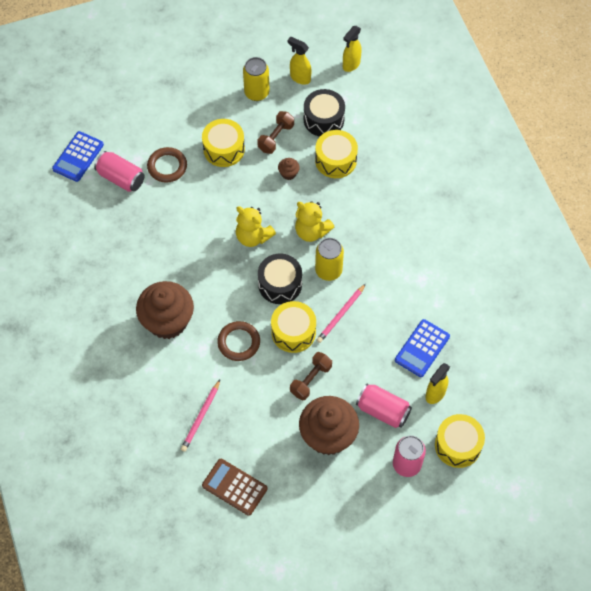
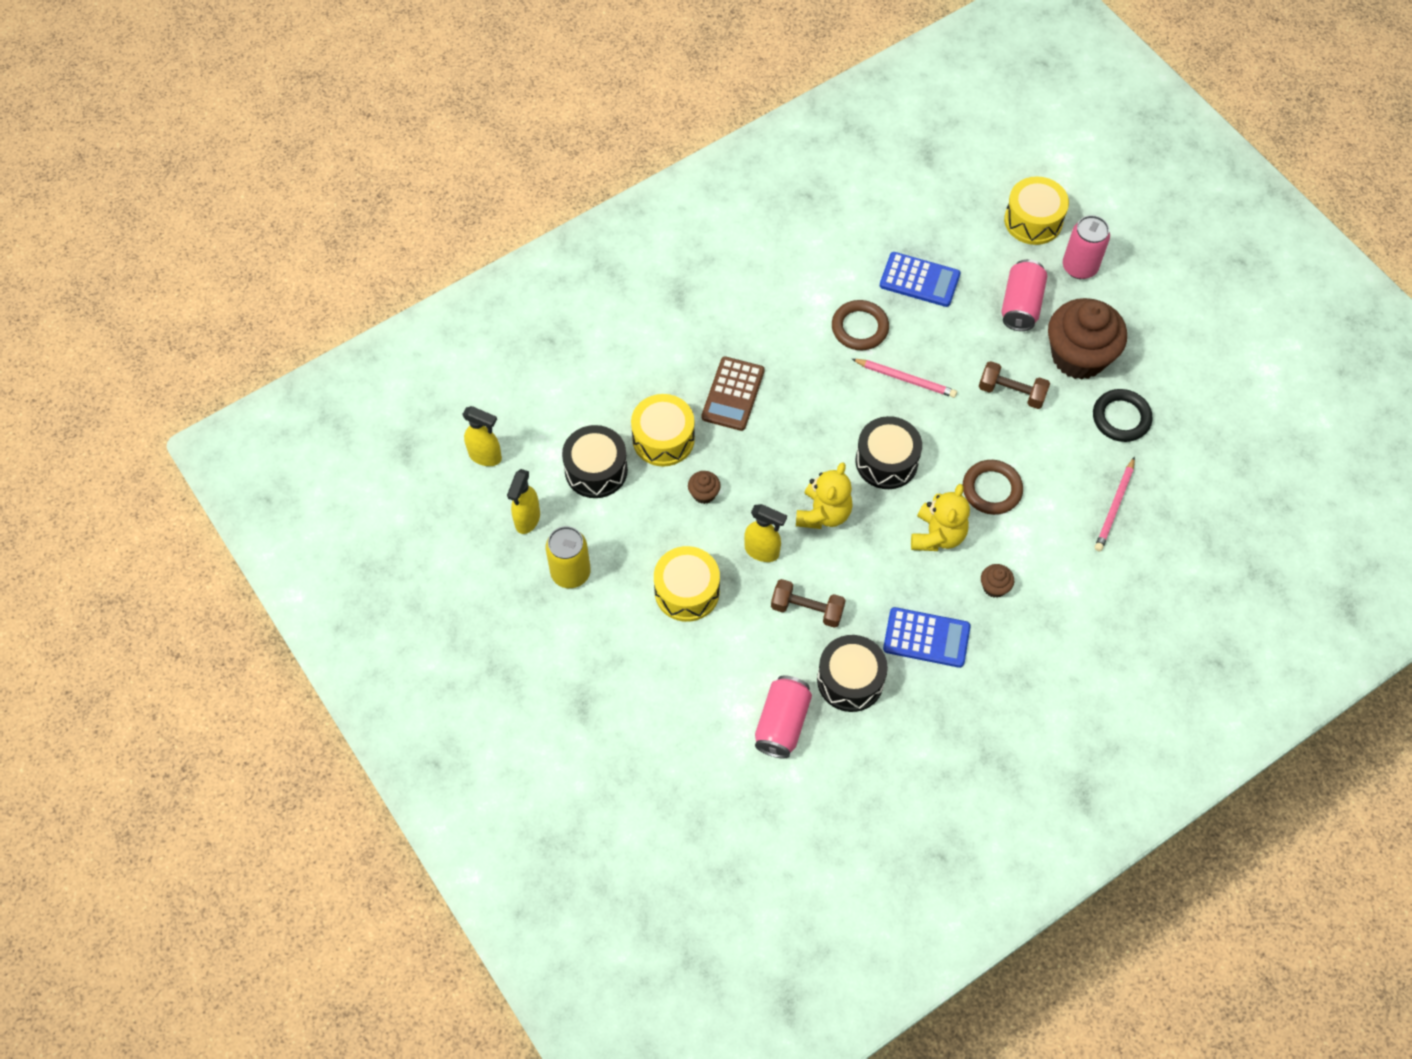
camera: 105 degrees left, 0 degrees up
blue calculator [52,131,104,182] -> blue calculator moved to [883,607,971,668]
brown cupcake [136,281,194,339] -> brown cupcake [981,564,1014,598], size x0.40
brown ring [147,147,187,183] -> brown ring moved to [832,300,889,350]
pink pencil [181,380,220,452] -> pink pencil turned 105 degrees clockwise [1095,457,1135,552]
brown calculator [202,459,267,516] -> brown calculator moved to [702,357,765,431]
brown dumbbell [257,111,294,154] -> brown dumbbell moved to [771,579,846,628]
yellow drum [271,301,316,353] -> none
yellow teddy bear [295,201,334,242] -> yellow teddy bear moved to [911,484,970,551]
yellow can [315,238,344,281] -> none
yellow spray bottle [426,363,450,404] -> yellow spray bottle moved to [744,504,787,562]
none -> black drum [817,635,888,712]
none -> black ring [1093,389,1153,442]

